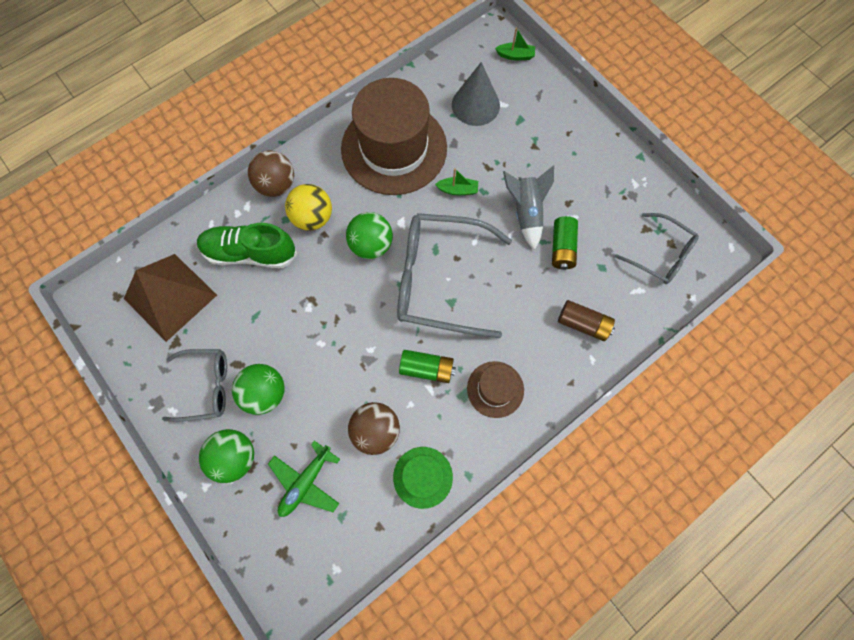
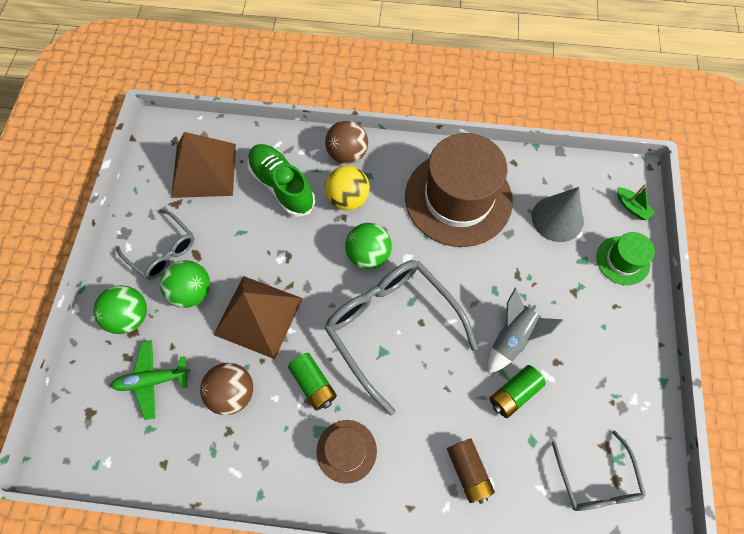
camera: 45 degrees right, 5 degrees down
green hat [393,447,453,509] -> green hat moved to [597,232,655,285]
green boat [435,168,478,195] -> none
none -> brown pyramid [213,276,303,359]

